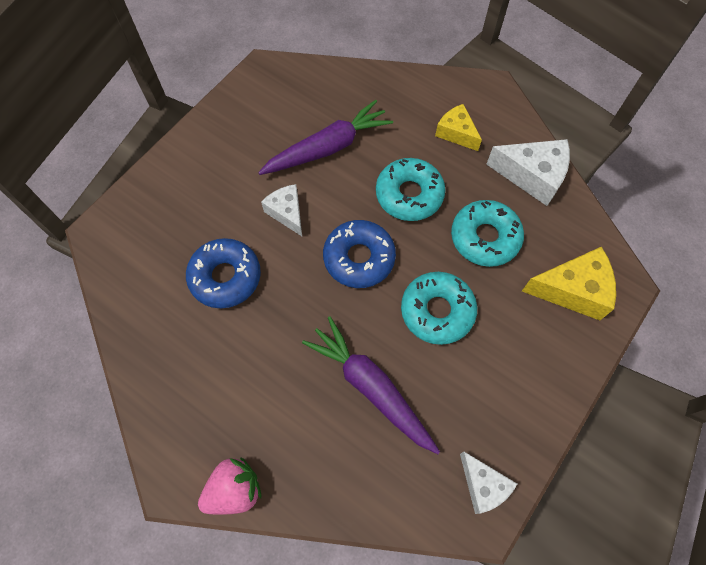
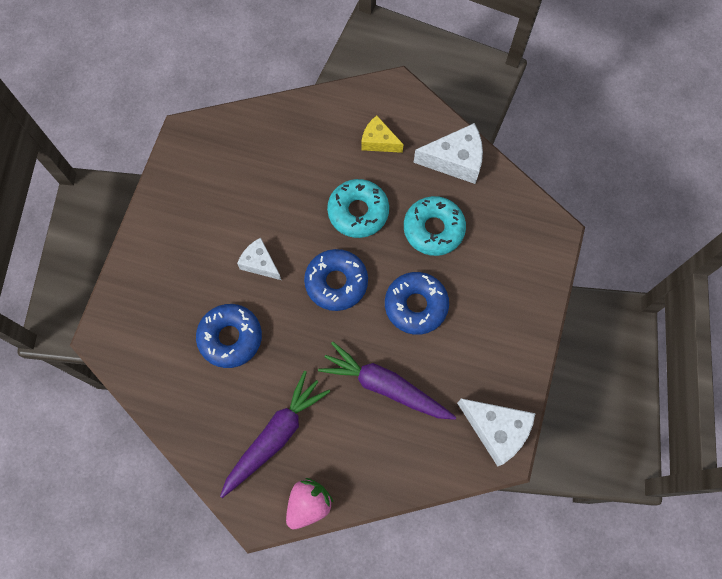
camera: 20 degrees left, 5 degrees up
purple carrot [258,100,393,175] -> purple carrot moved to [220,371,330,498]
turquoise donut [401,272,477,345] -> blue donut [385,272,449,335]
white cheese [460,452,517,514] -> white cheese [457,398,536,466], size x1.57
yellow cheese [522,246,616,320] -> none

